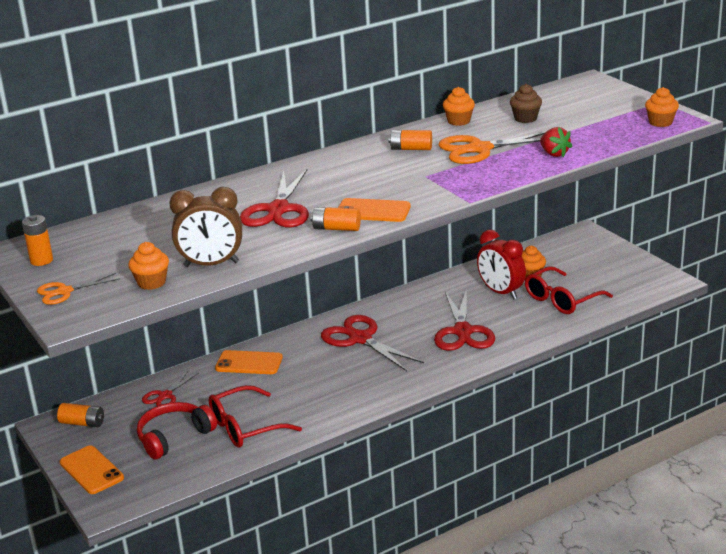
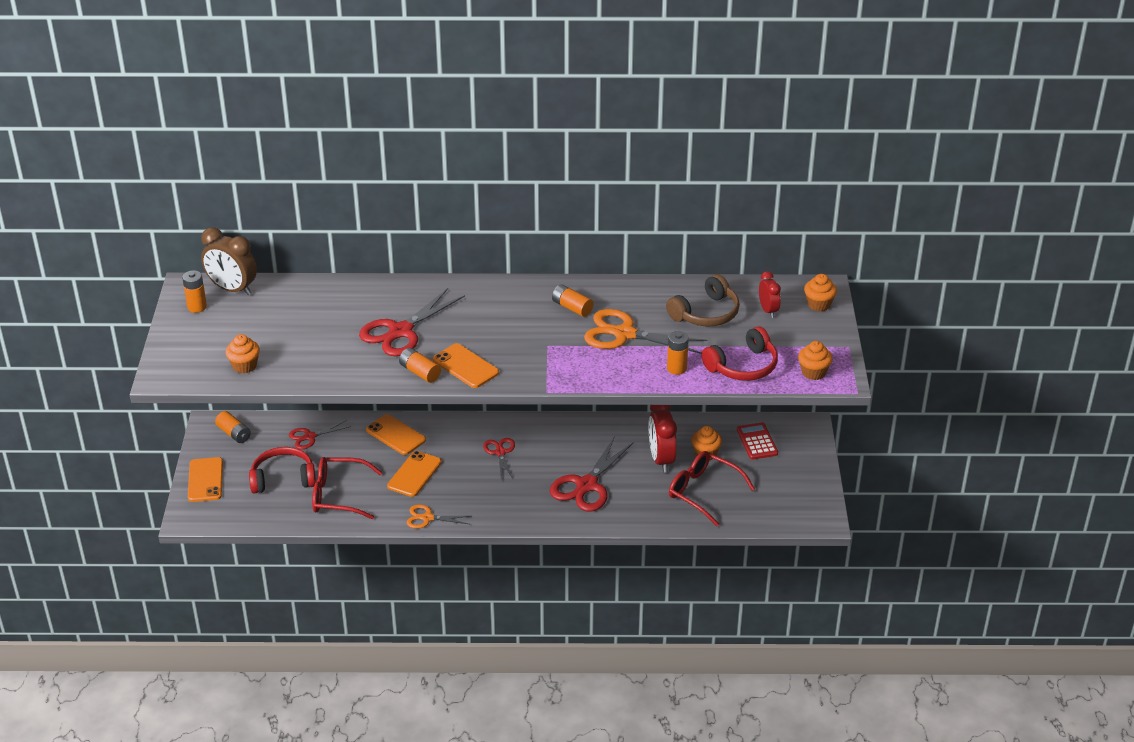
camera: 30 degrees right, 10 degrees up
orange scissors [37,273,120,305] -> orange scissors moved to [407,504,471,529]
brown clock [169,187,242,267] -> brown clock moved to [201,227,257,295]
red scissors [321,315,424,371] -> red scissors [483,438,515,479], size x0.56
orange cupcake [443,87,475,126] -> orange cupcake moved to [804,274,837,311]
brown cupcake [510,84,542,123] -> brown headphones [666,274,740,327]
red glasses [525,266,613,314] -> red glasses turned 45 degrees clockwise [669,451,755,527]
red strawberry [540,127,573,157] -> orange battery [667,331,689,375]
none -> orange phone [387,451,442,497]
none -> red headphones [701,326,778,381]
none -> red calculator [737,422,778,460]
none -> red clock [759,271,781,318]

